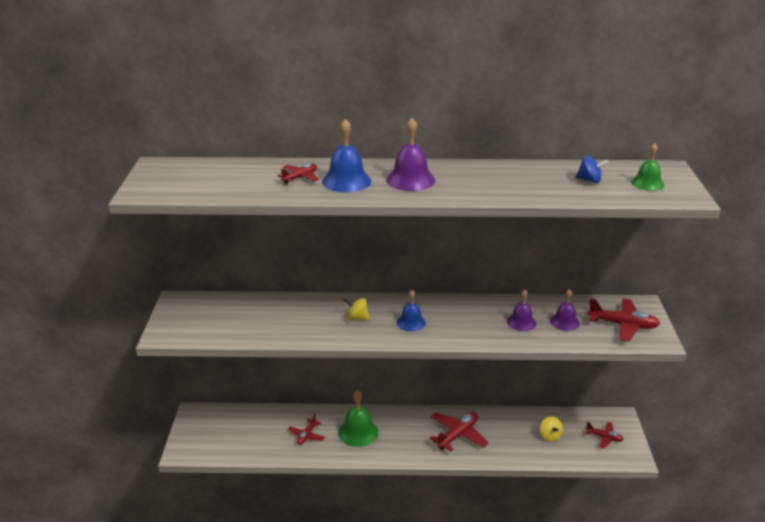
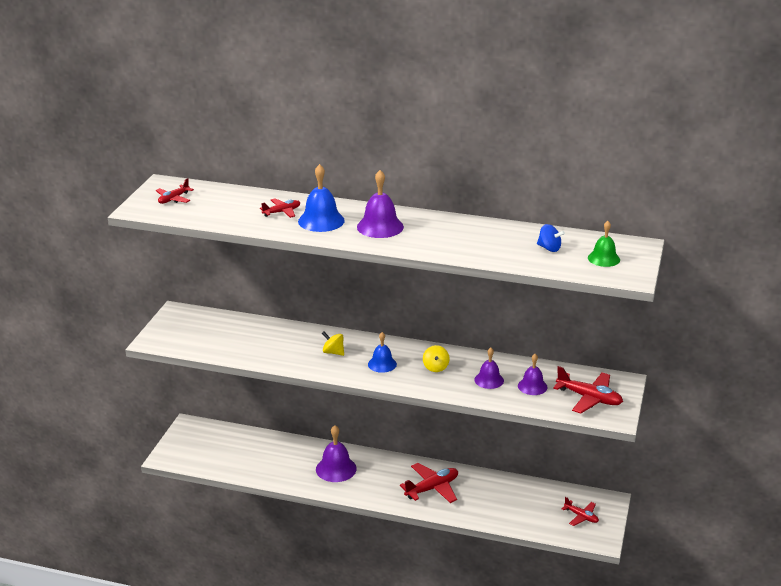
camera: 15 degrees right, 0 degrees up
red plane [288,413,325,445] -> red plane moved to [156,178,194,204]
green bell [338,390,379,447] -> purple bell [316,425,357,482]
yellow spinning top [540,416,563,442] -> yellow spinning top moved to [423,345,450,372]

